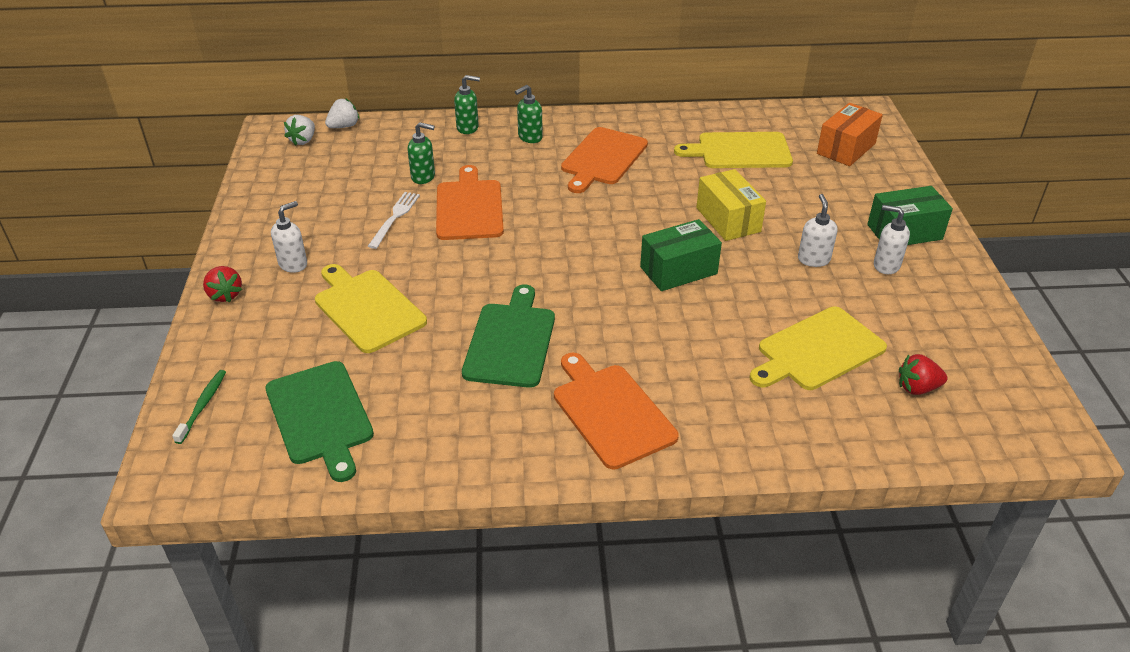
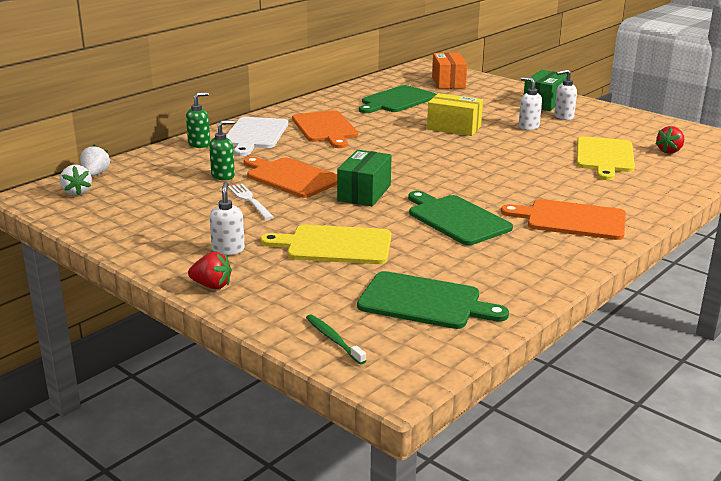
camera: 45 degrees left, 15 degrees down
green soap dispenser [515,85,543,143] -> white cutting board [226,117,288,156]
green box [640,219,722,291] -> green box moved to [337,150,392,206]
yellow cutting board [674,132,793,168] -> green cutting board [359,85,437,113]

